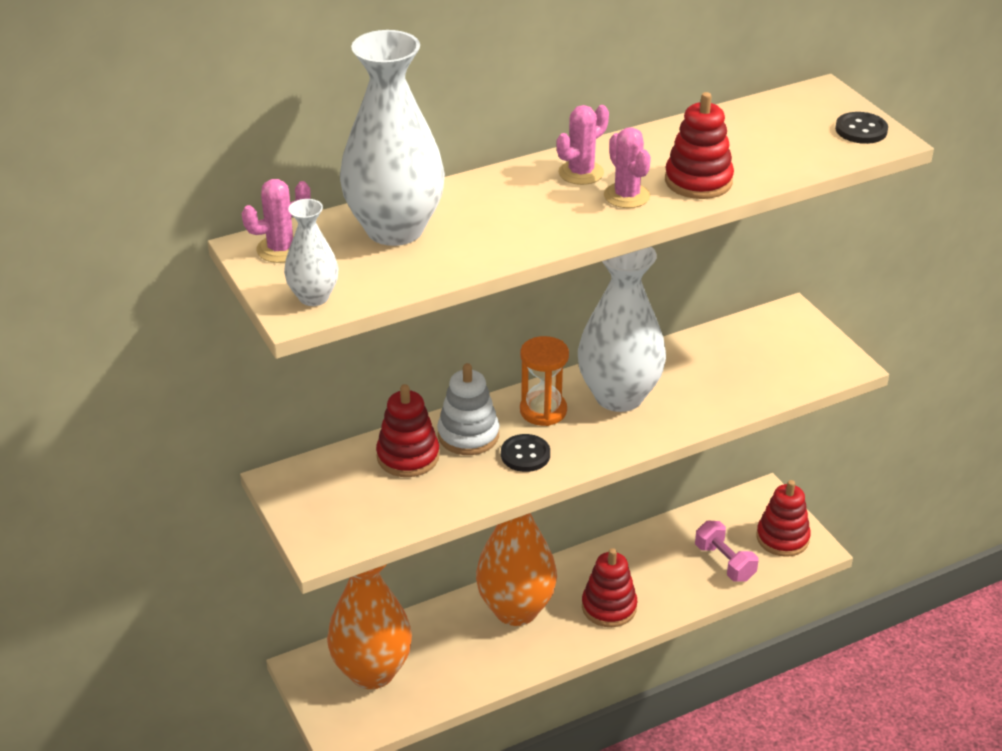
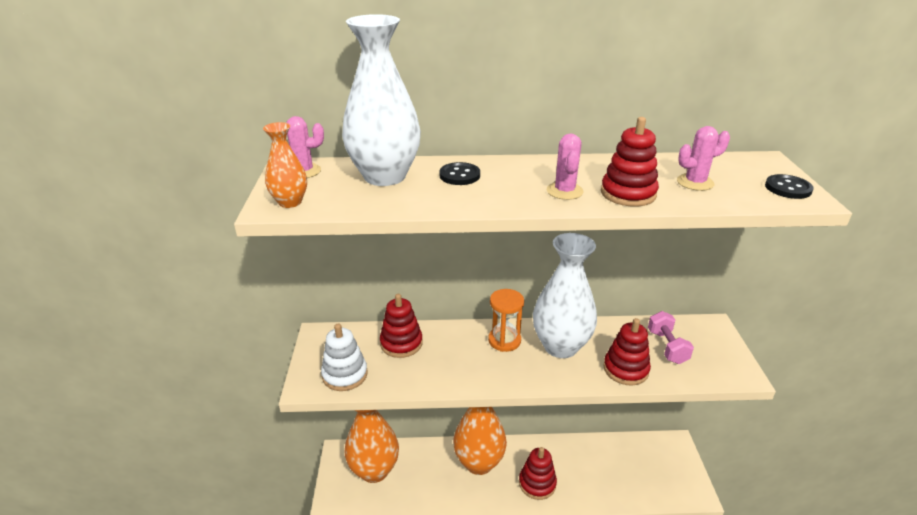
camera: 25 degrees right, 5 degrees down
white vase [284,199,339,306] -> orange vase [263,122,307,208]
white stacking toy [437,363,499,455] -> white stacking toy moved to [321,324,368,391]
black button [501,434,550,472] -> black button moved to [439,162,480,185]
pink cactus [557,105,609,185] -> pink cactus moved to [677,126,730,191]
pink dumbbell [695,521,758,582] -> pink dumbbell moved to [648,311,694,364]
red stacking toy [756,480,811,557] -> red stacking toy moved to [603,318,651,386]

